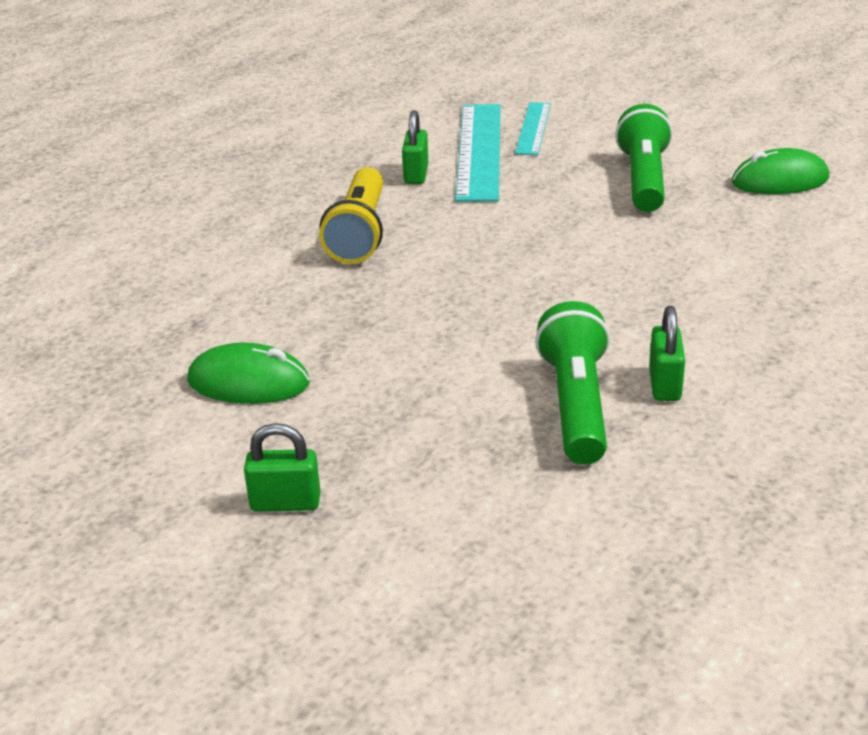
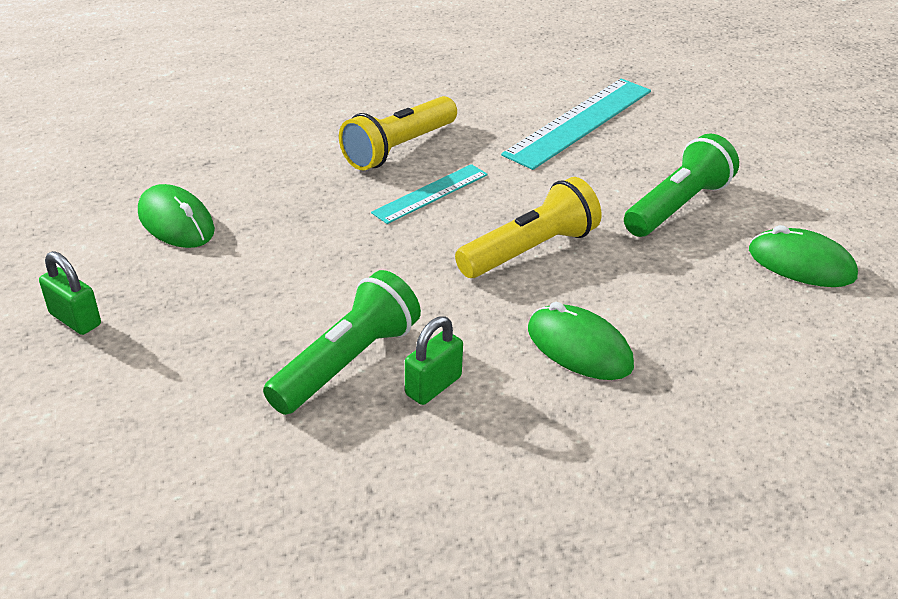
camera: 35 degrees right, 5 degrees up
green padlock [402,110,428,184] -> none
turquoise ruler [515,102,551,155] -> turquoise ruler moved to [371,164,488,224]
none -> yellow flashlight [455,177,602,278]
none -> green mouse [528,302,634,380]

